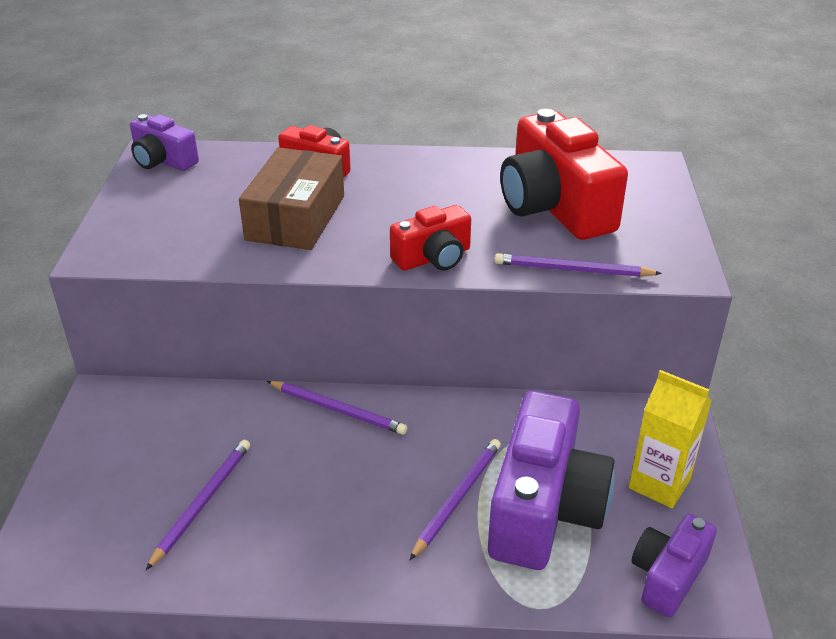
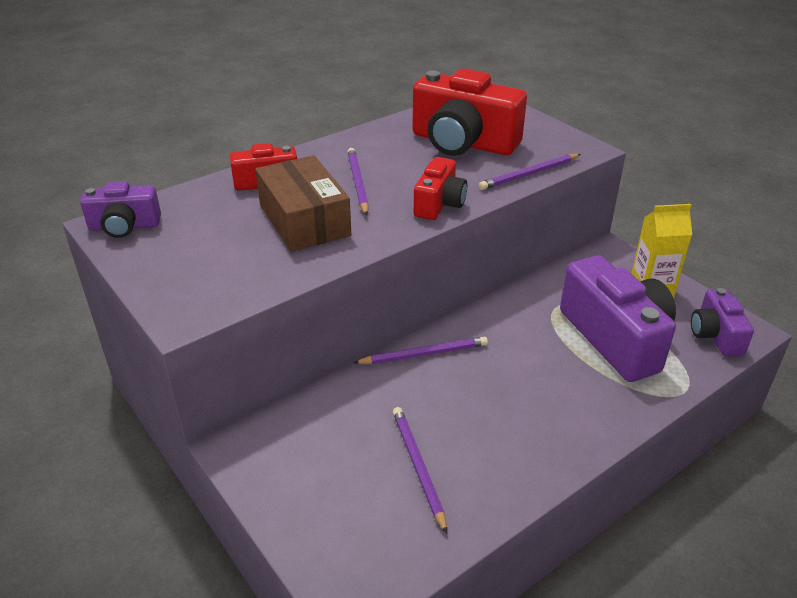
camera: 40 degrees left, 0 degrees up
purple pencil [410,439,501,560] -> purple pencil moved to [348,148,369,216]

